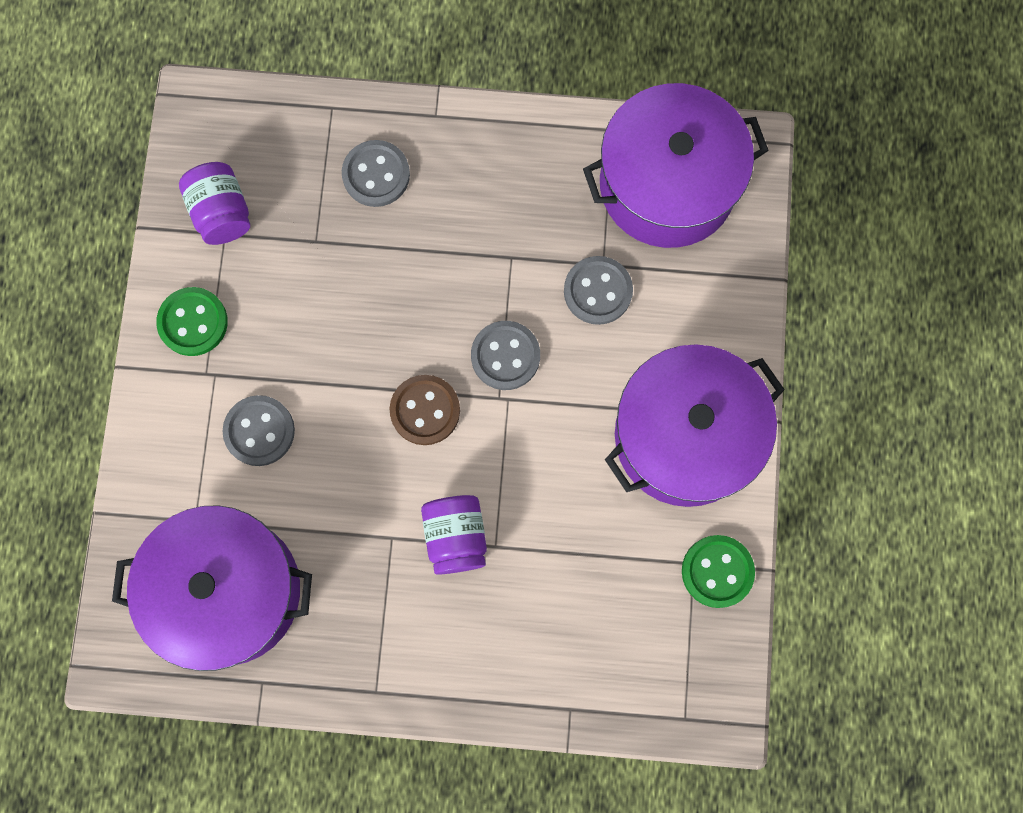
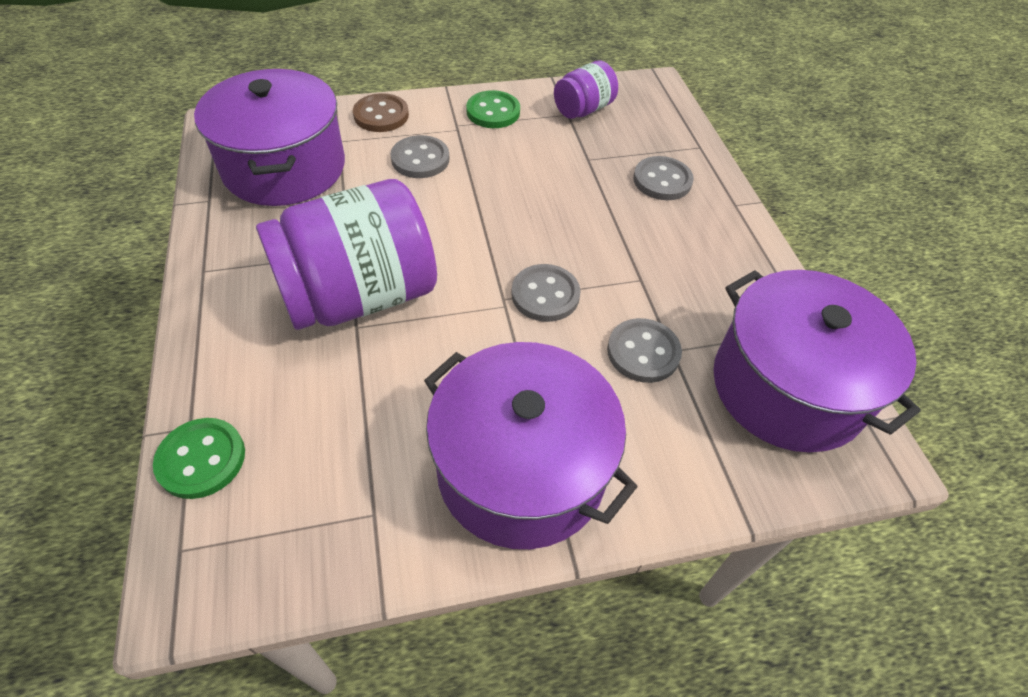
camera: 70 degrees right, 25 degrees down
brown button [390,375,460,445] -> brown button moved to [353,93,409,132]
purple jar [421,495,487,575] -> purple jar [256,179,437,330], size x2.03
green button [682,535,755,608] -> green button moved to [153,418,245,499]

